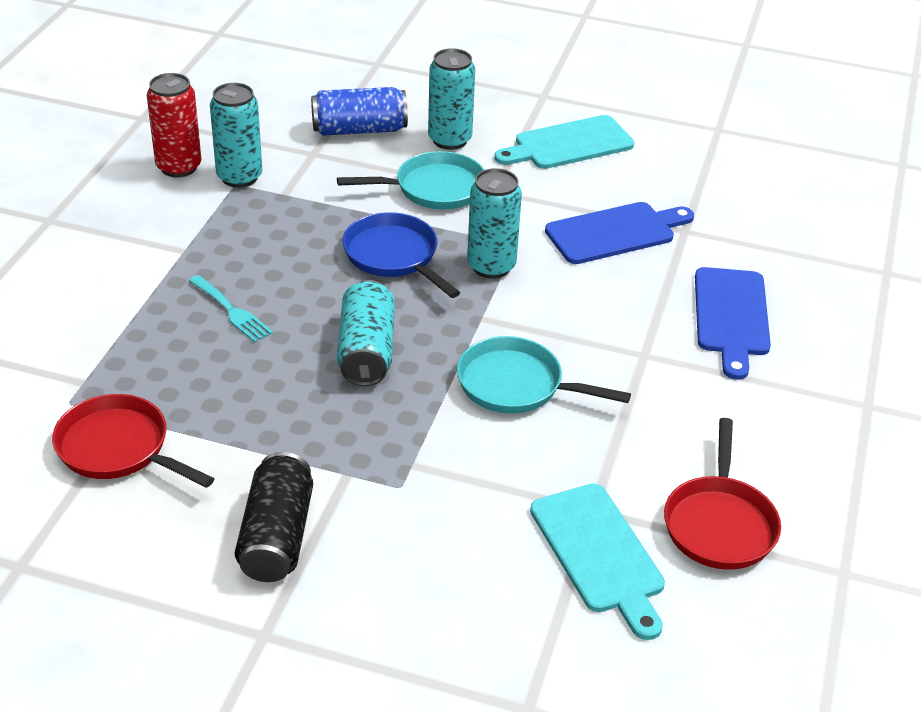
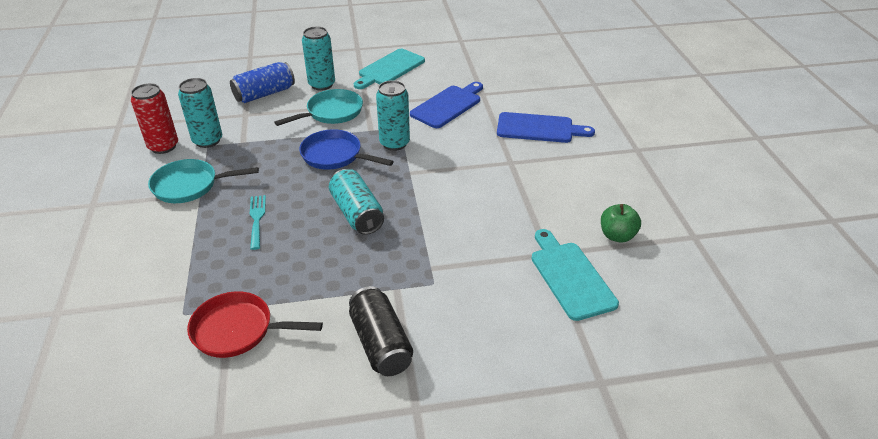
camera: 25 degrees left, 0 degrees up
turquoise fork [189,275,273,342] -> turquoise fork turned 120 degrees counterclockwise [250,195,266,250]
turquoise pan [457,336,631,414] -> turquoise pan moved to [148,159,259,203]
turquoise cutting board [530,484,665,640] -> turquoise cutting board turned 150 degrees counterclockwise [531,229,619,321]
red pan [664,418,781,570] -> green apple [601,204,641,242]
blue cutting board [695,267,771,380] -> blue cutting board turned 60 degrees counterclockwise [497,112,595,143]

